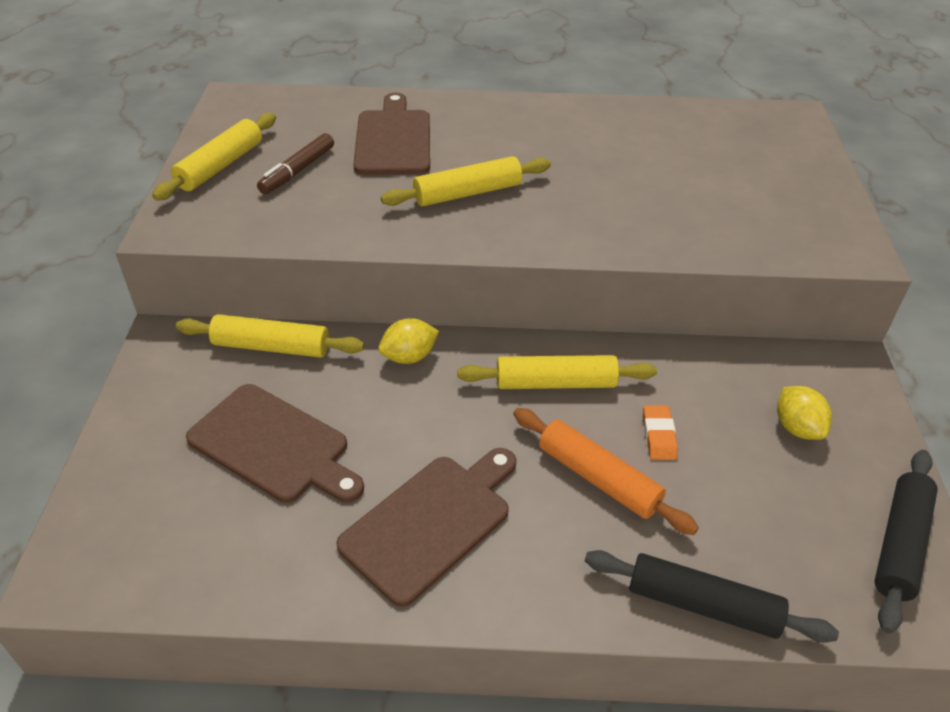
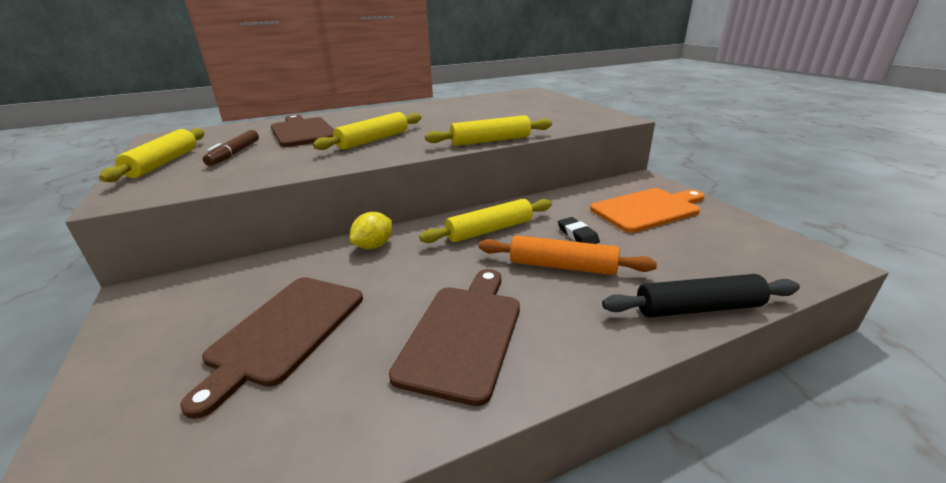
camera: 25 degrees left, 15 degrees down
yellow rolling pin [176,314,364,358] -> yellow rolling pin moved to [425,115,552,146]
brown cutting board [186,384,364,503] -> brown cutting board turned 105 degrees clockwise [180,277,363,419]
orange eraser [643,405,678,460] -> black eraser [558,217,600,244]
yellow lemon [777,386,832,440] -> orange cutting board [590,188,705,233]
black rolling pin [875,450,938,634] -> none

